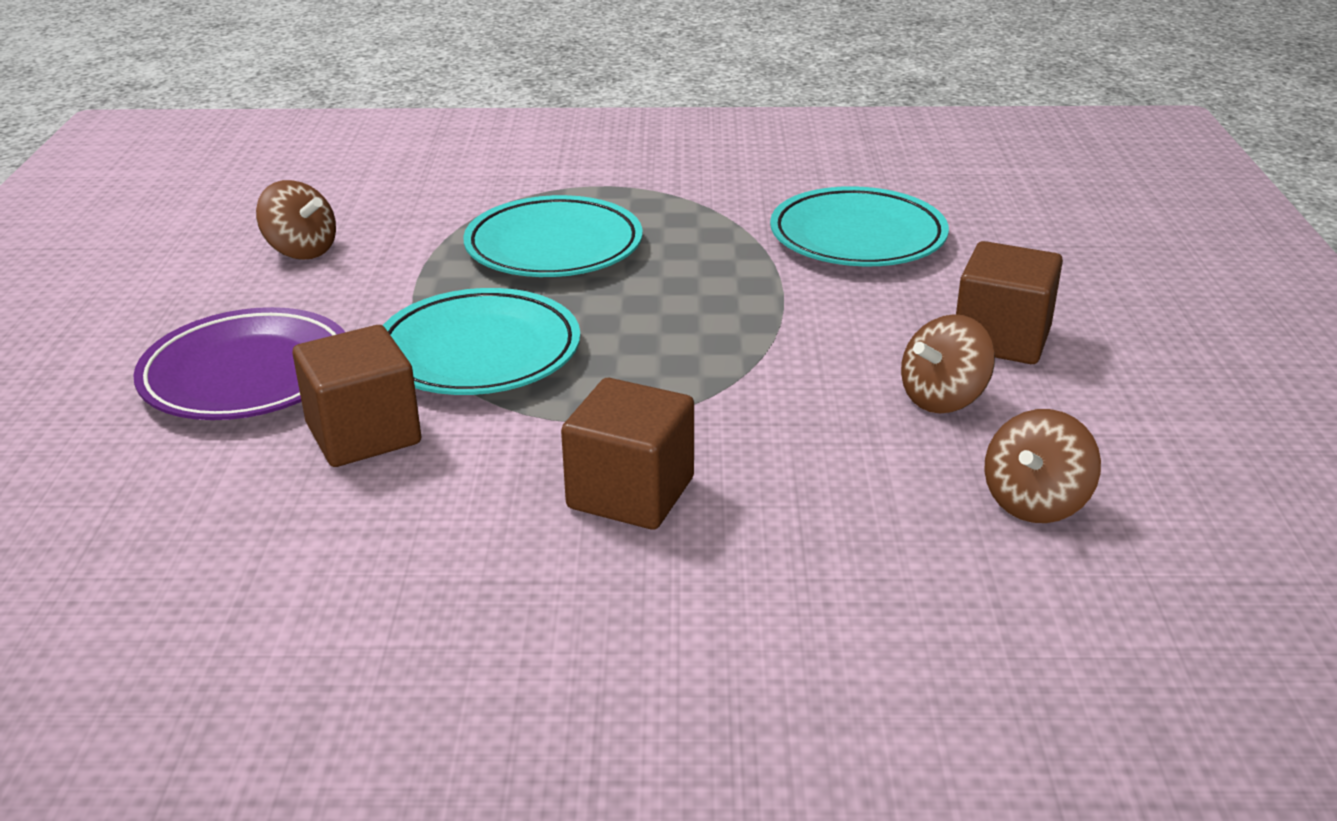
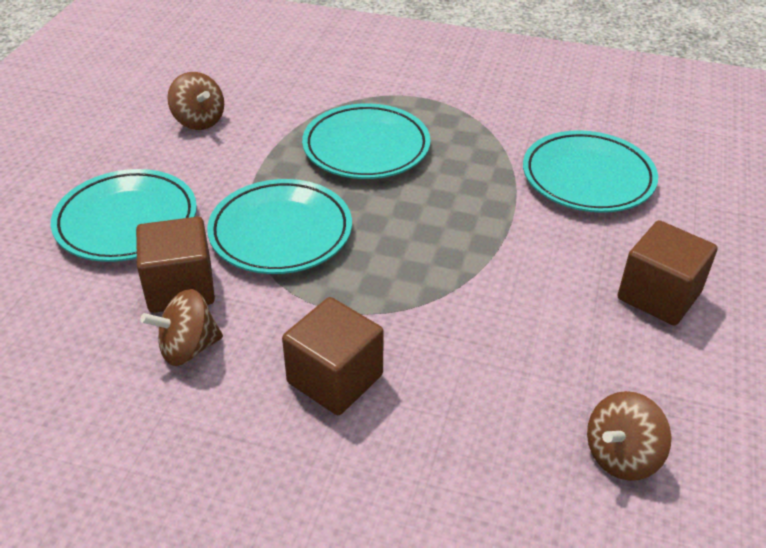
camera: 15 degrees right, 10 degrees up
purple plate [133,307,345,420] -> turquoise plate [51,169,197,262]
brown spinning top [901,314,995,413] -> brown spinning top moved to [141,289,223,366]

